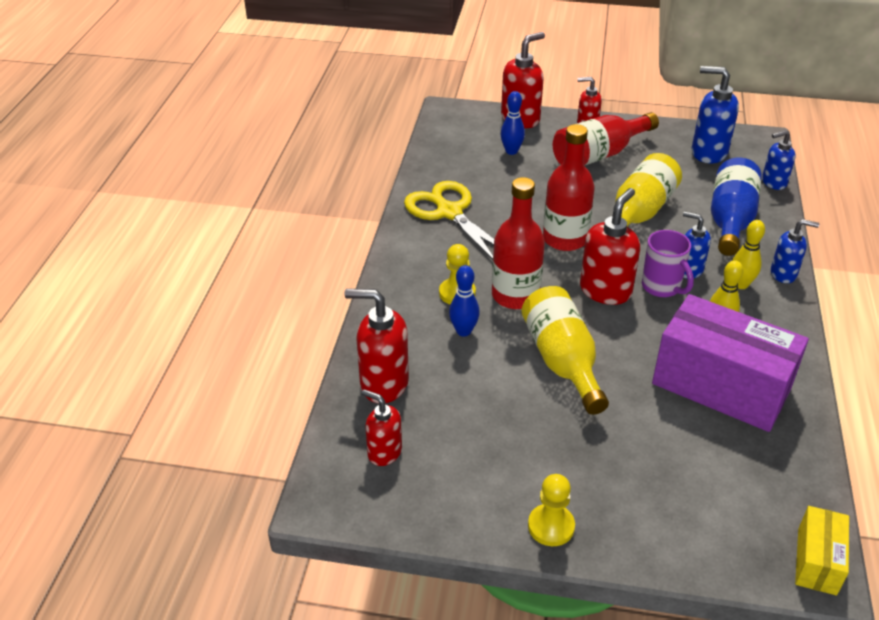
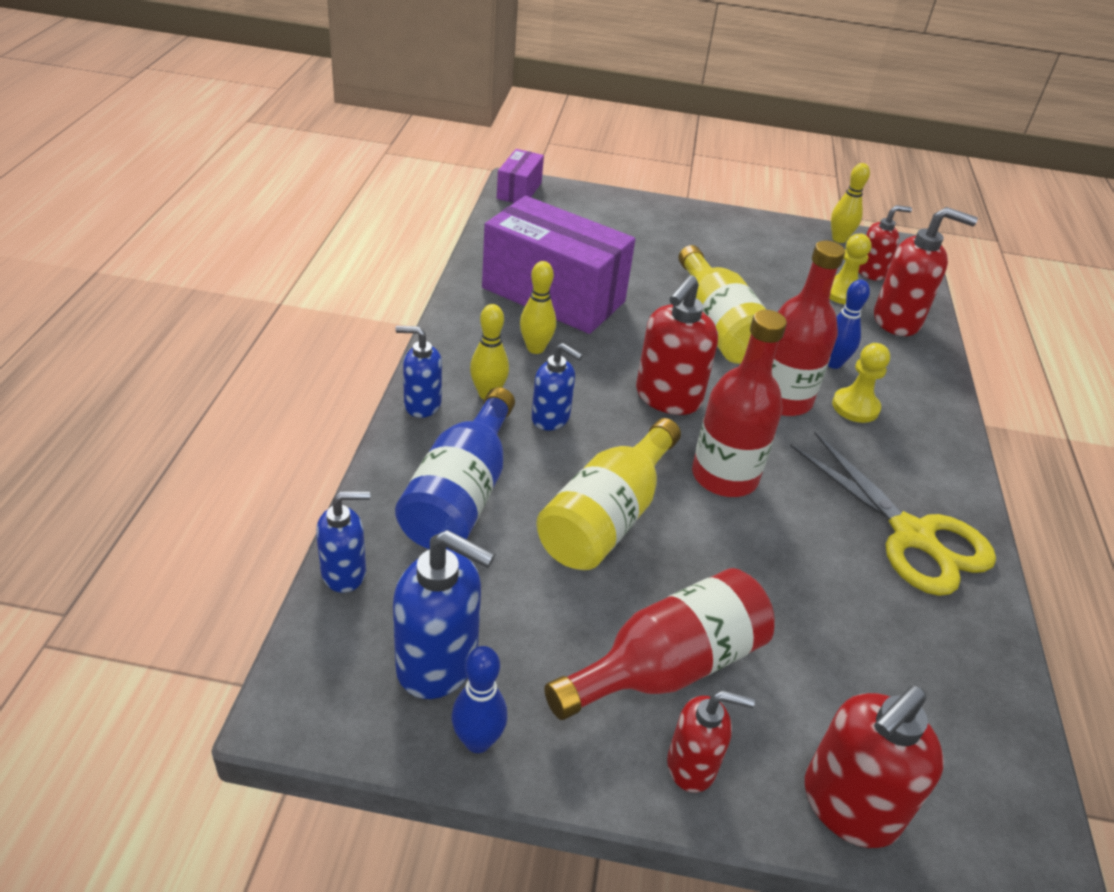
camera: 175 degrees right, 0 degrees up
red soap dispenser [361,389,402,466] -> red soap dispenser turned 45 degrees counterclockwise [859,205,912,281]
blue bowling pin [501,91,525,155] -> blue bowling pin moved to [452,646,508,753]
yellow pawn [528,474,575,546] -> yellow pawn moved to [829,234,871,304]
purple mug [642,230,694,297] -> none
yellow box [795,506,849,595] -> purple box [497,149,544,203]
none -> yellow bowling pin [831,163,870,243]

